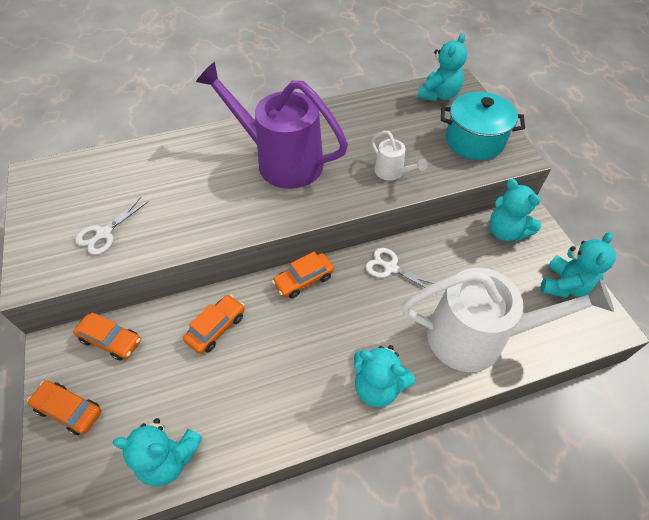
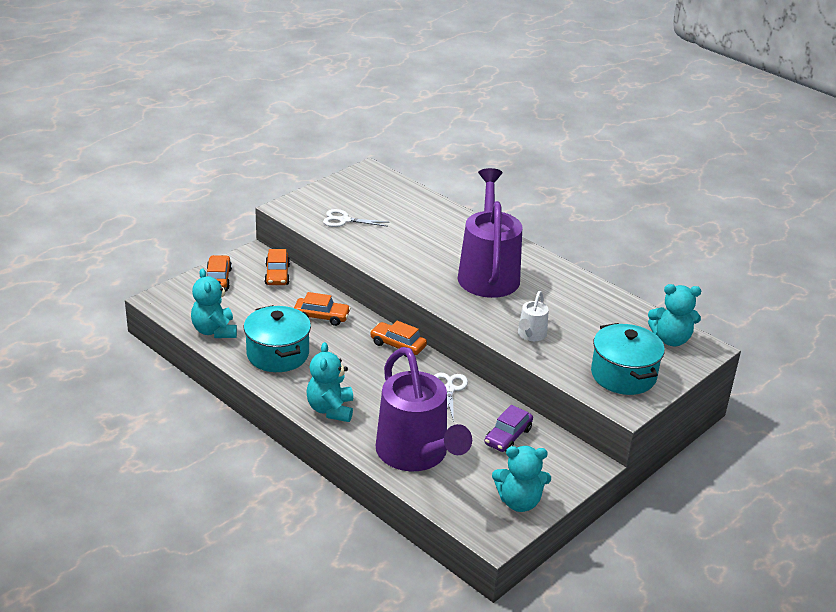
camera: 60 degrees right, 20 degrees down
white watering can [402,268,614,372] -> purple watering can [376,347,472,471]
turquoise teddy bear [489,179,541,241] -> none
none -> turquoise pot [244,305,311,372]
none -> purple car [485,405,533,452]

